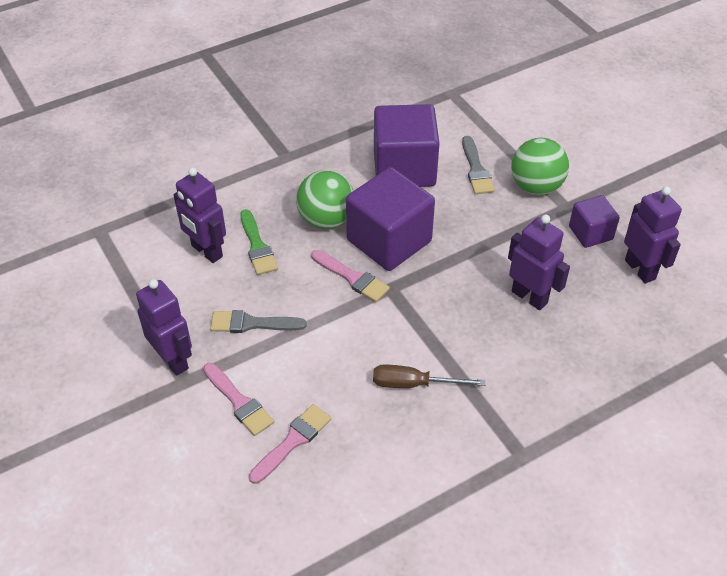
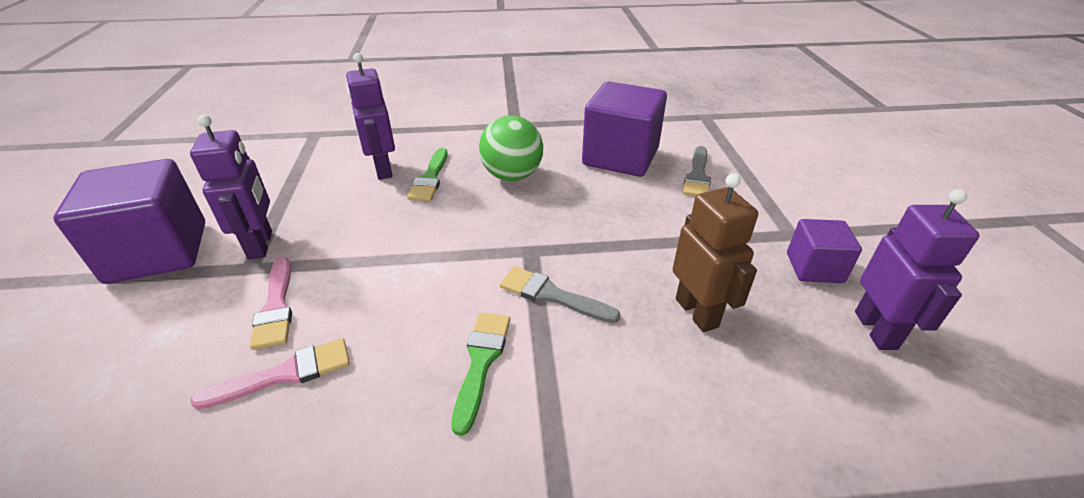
camera: 25 degrees right, 10 degrees down
grey brush [210,310,307,333] -> grey brush moved to [500,267,621,323]
pink brush [311,250,390,302] -> none
purple cube [346,167,435,271] -> purple cube moved to [53,159,205,284]
brown screwdriver [373,364,486,388] -> green brush [451,313,510,436]
purple robot [508,215,570,310] -> brown robot [673,173,758,332]
green ball [511,138,569,195] -> none

